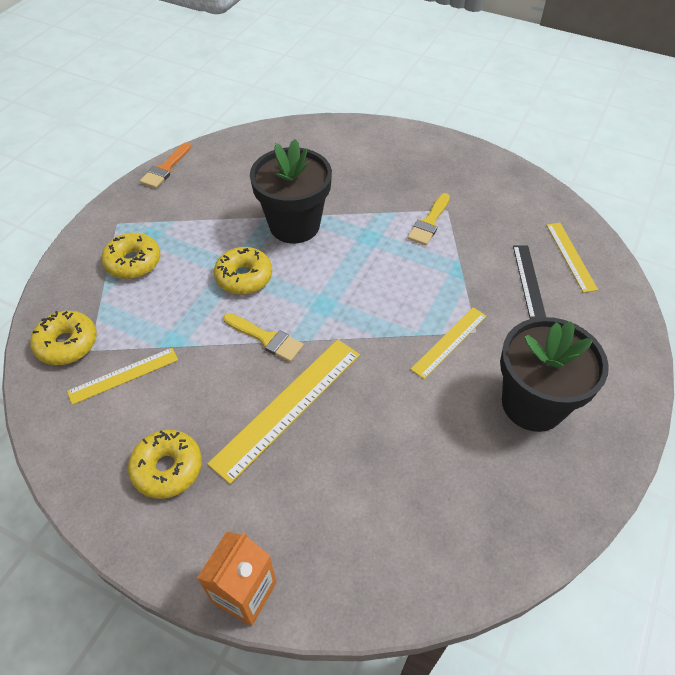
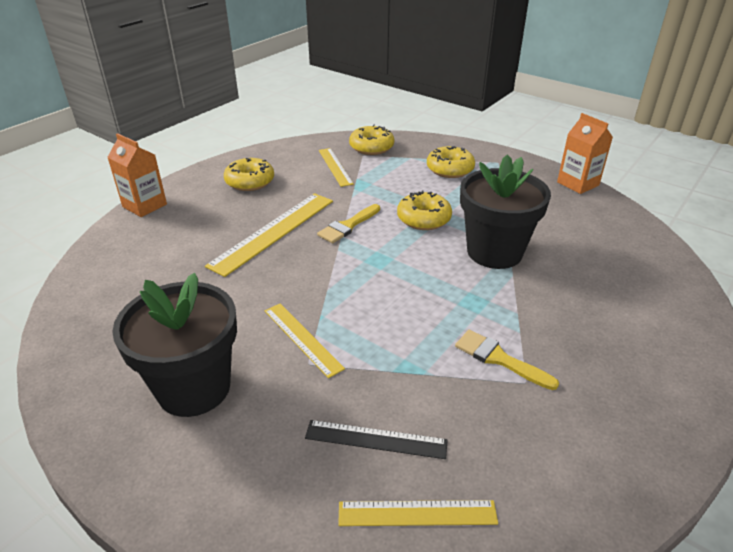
camera: 100 degrees right, 15 degrees down
orange brush [140,142,191,188] -> orange carton [557,113,613,194]
yellow ruler [207,339,360,484] -> yellow ruler turned 75 degrees clockwise [205,193,333,277]

